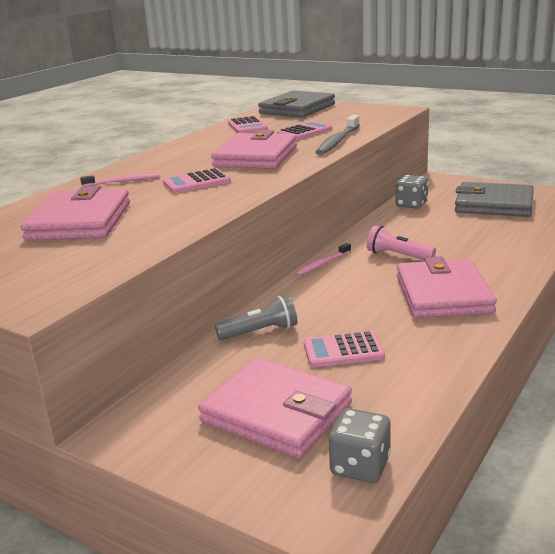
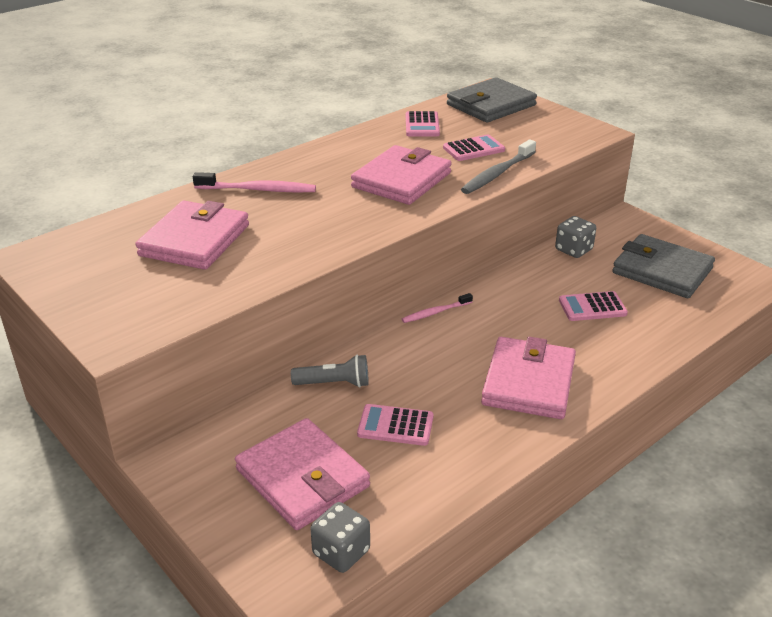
camera: 15 degrees right, 10 degrees up
pink toothbrush [80,173,159,186] -> pink toothbrush [193,172,316,192], size x1.60
pink calculator [163,168,231,193] -> pink calculator moved to [559,291,628,321]
pink flashlight [367,225,436,260] -> none

